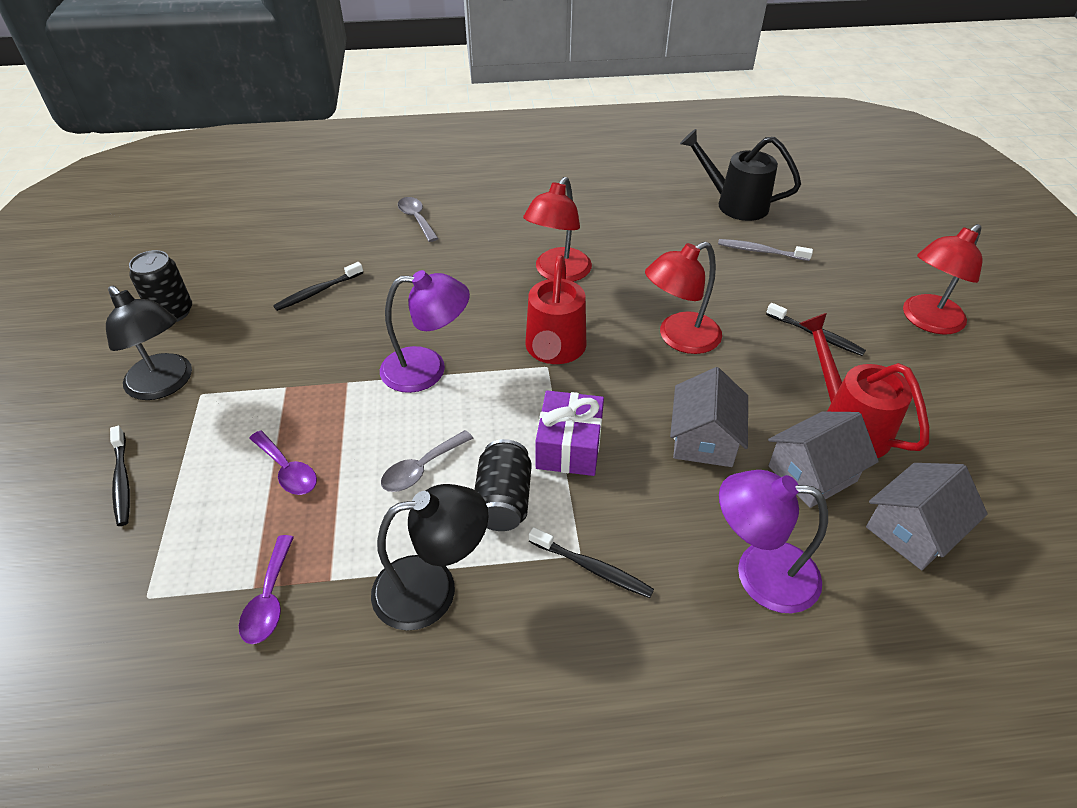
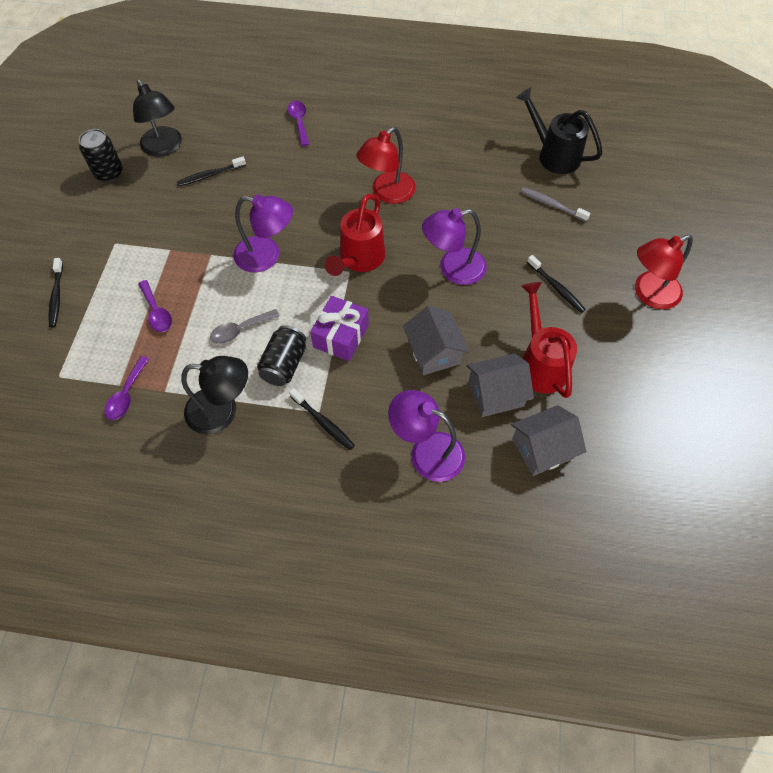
camera: 15 degrees right, 15 degrees up
black lamp [106,286,192,400] -> black lamp moved to [133,79,182,157]
grey spoon [398,197,438,242] -> purple spoon [287,101,309,146]
red lamp [645,242,722,354] -> purple lamp [422,208,487,285]
grey house [670,367,748,467] -> grey house turned 45 degrees counterclockwise [403,306,469,375]

